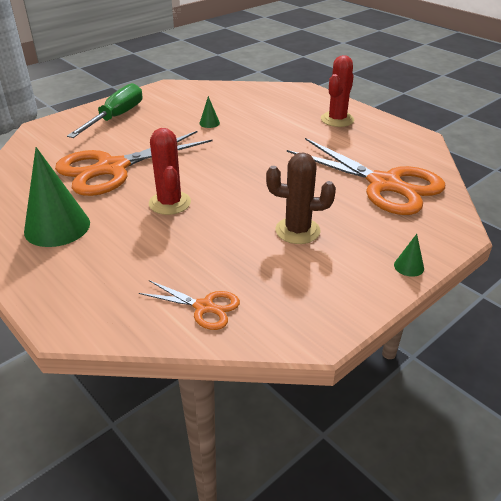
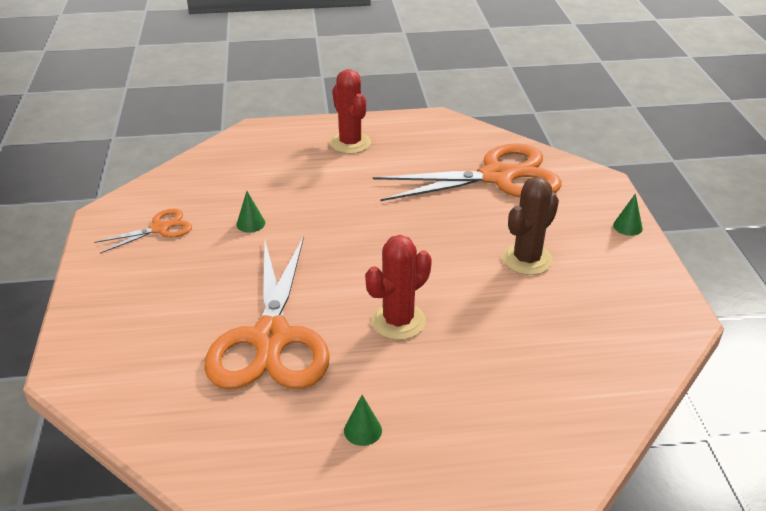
camera: 55 degrees left, 0 degrees up
green cone [24,147,90,247] -> green cone [344,395,382,446], size x0.42
green screwdriver [67,83,142,138] -> none
orange scissors [139,280,240,330] -> orange scissors moved to [94,209,192,254]
red cactus [149,128,191,215] -> red cactus turned 60 degrees counterclockwise [365,235,432,340]

